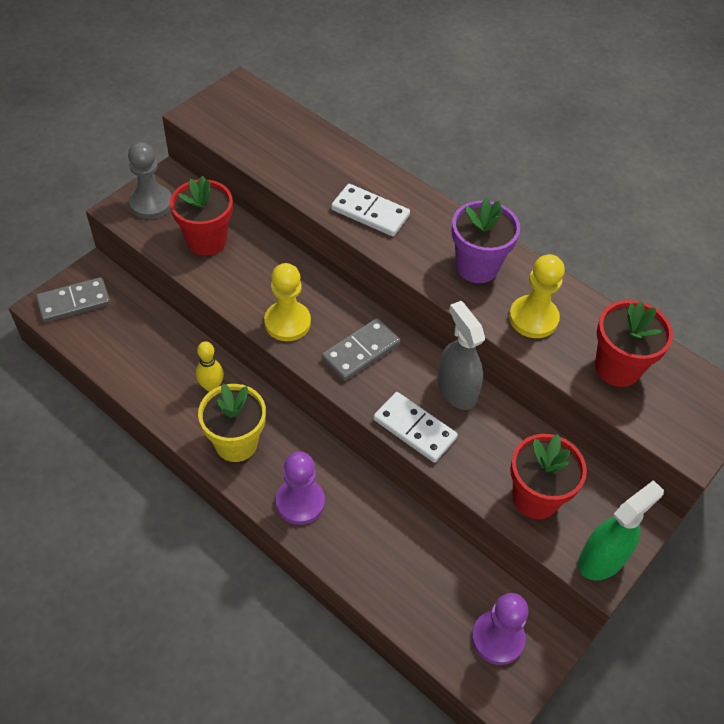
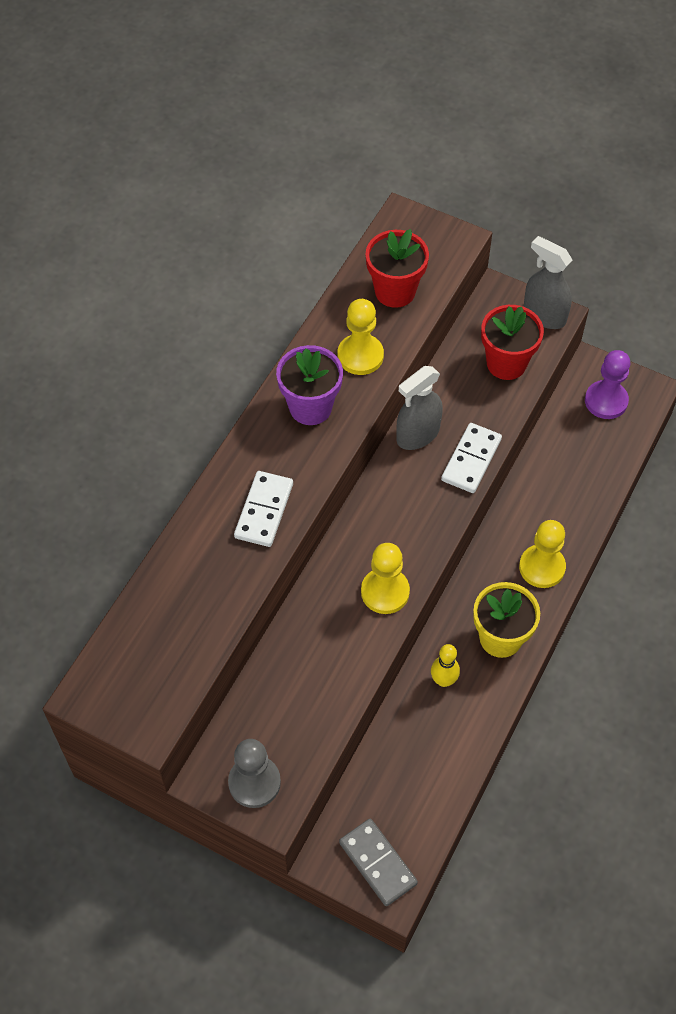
camera: 100 degrees left, 5 degrees up
red flower pot [170,176,233,256] -> none
purple pawn [276,452,325,525] -> yellow pawn [519,520,566,588]
grey domino [322,318,400,381] -> none
green spray bottle [578,480,664,580] -> grey spray bottle [523,236,572,329]

